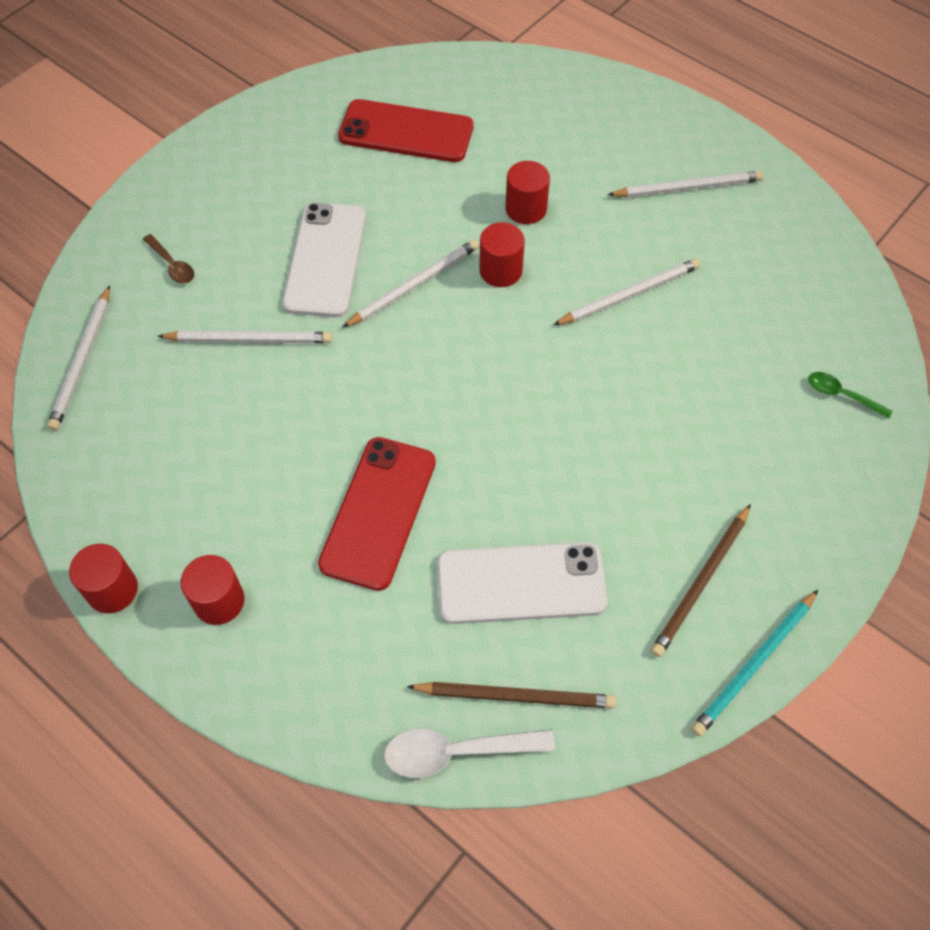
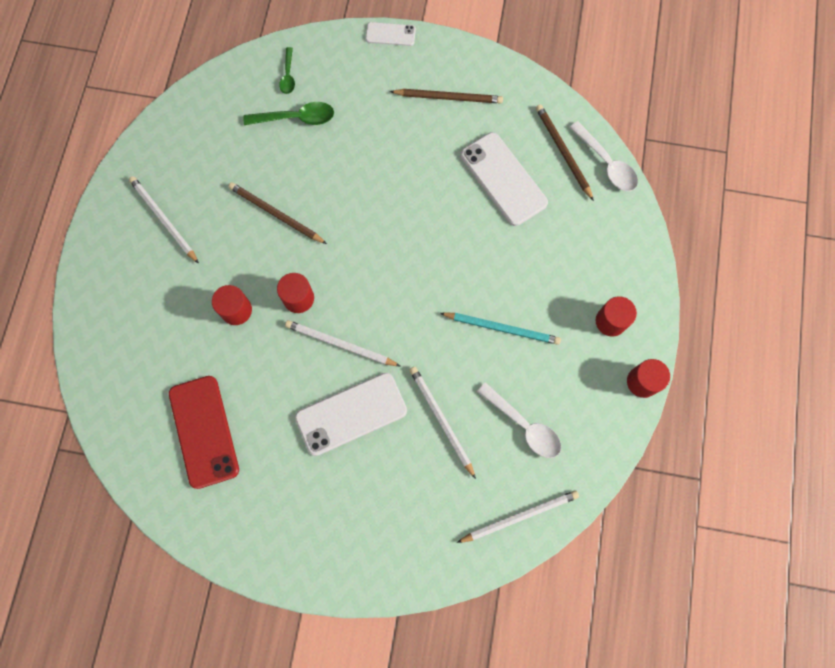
camera: 120 degrees left, 15 degrees up
brown spoon [143,234,194,284] -> none
red phone [318,437,436,591] -> none
white pencil [553,259,700,325] -> brown pencil [228,182,327,244]
turquoise pencil [691,590,818,737] -> turquoise pencil moved to [440,312,561,345]
none -> green spoon [244,102,334,125]
none -> white phone [366,22,416,46]
none -> white spoon [477,382,561,458]

